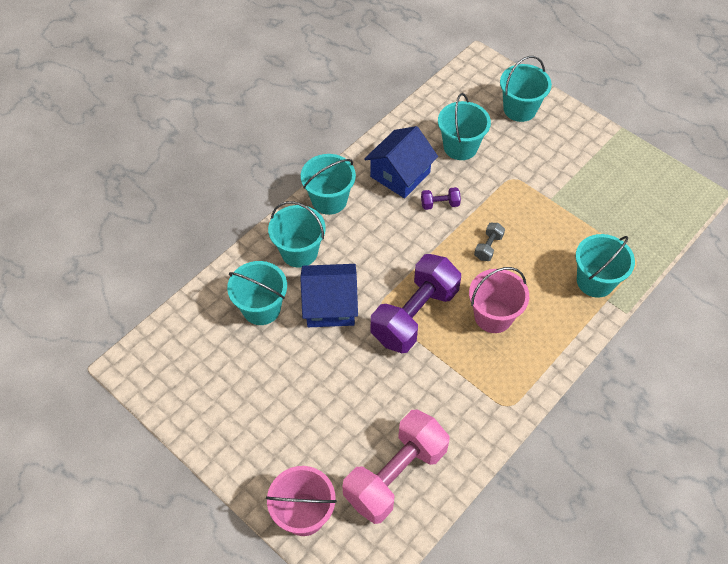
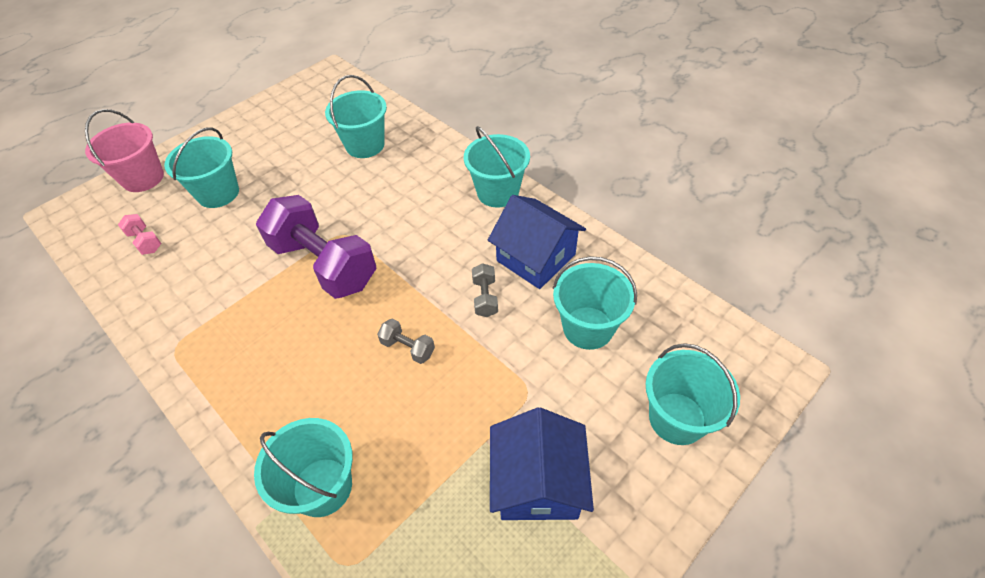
camera: 95 degrees right, 5 degrees down
turquoise bucket [268,201,326,268] -> turquoise bucket moved to [164,127,239,208]
blue house [300,264,358,327] -> blue house moved to [490,407,594,520]
pink dumbbell [343,410,450,524] -> pink dumbbell [118,214,161,255], size x0.41
purple dumbbell [421,187,461,210] -> grey dumbbell [472,263,498,317]
pink bucket [469,267,529,333] -> none

